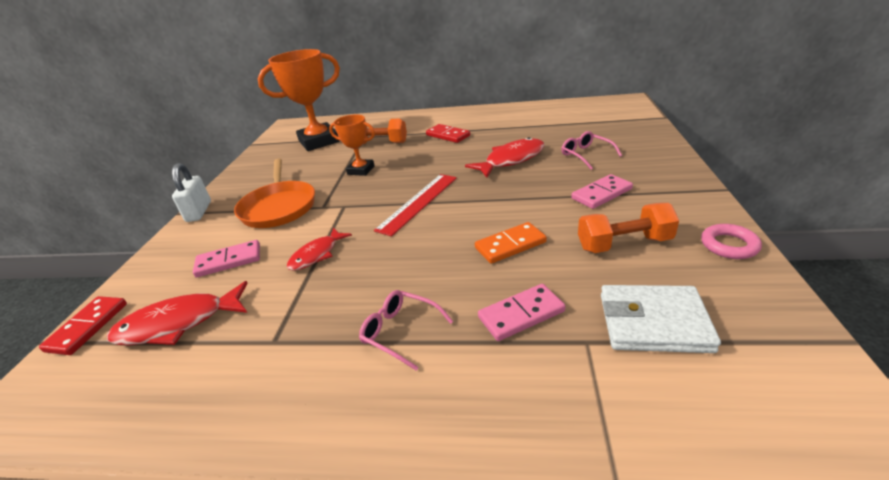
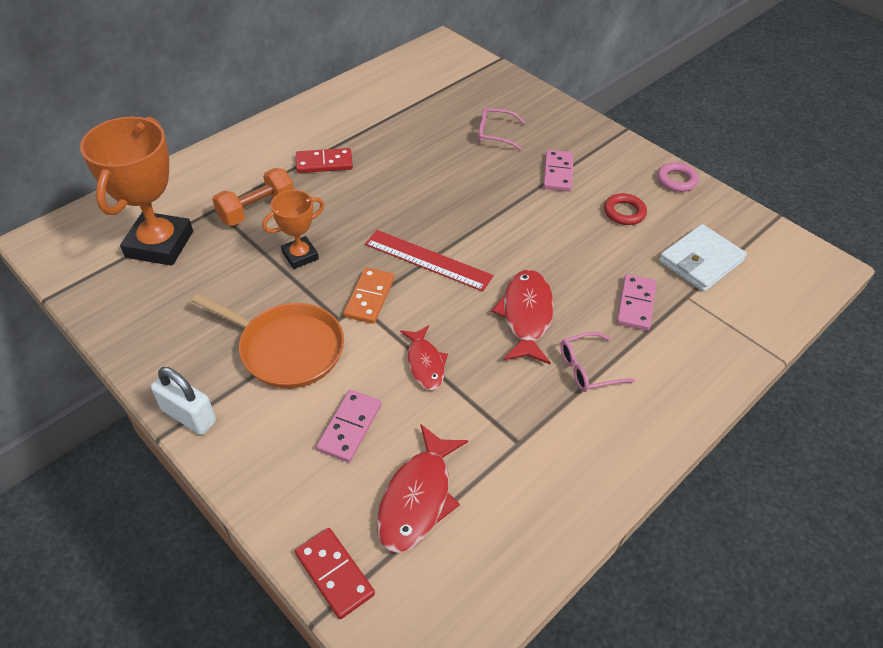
camera: 55 degrees left, 15 degrees up
red ruler [374,174,457,236] -> red ruler turned 45 degrees counterclockwise [365,230,494,291]
red fish [465,137,544,178] -> red fish moved to [491,270,554,364]
orange domino [475,222,547,264] -> orange domino moved to [344,267,394,324]
orange dumbbell [578,203,679,253] -> red ring [604,193,647,225]

